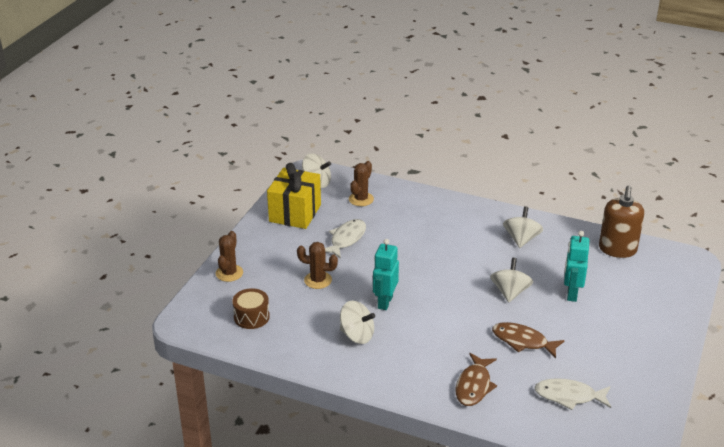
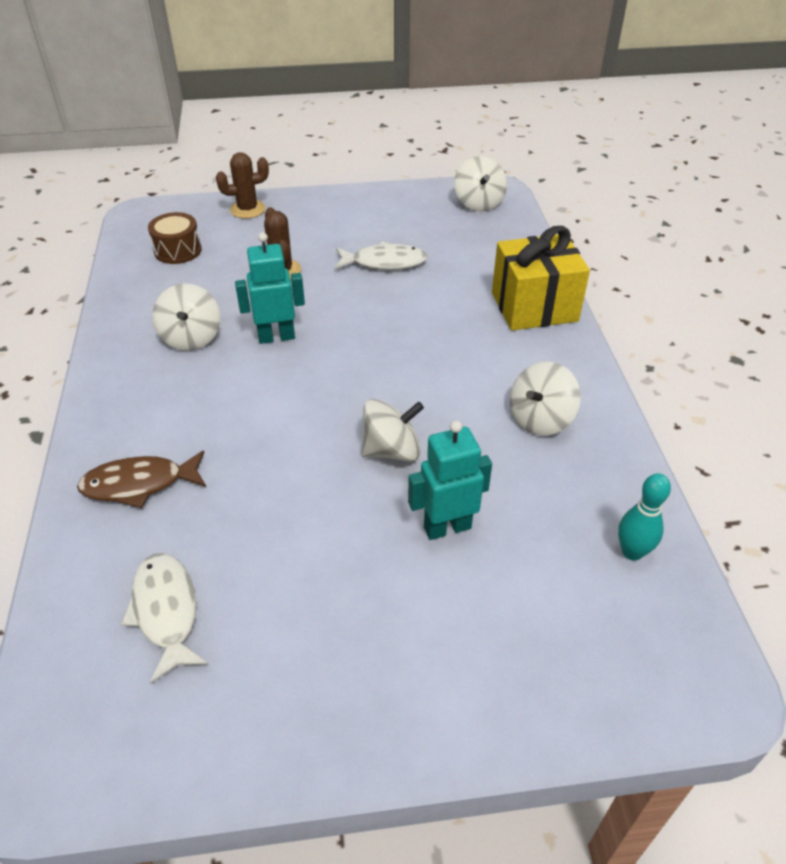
camera: 60 degrees right, 10 degrees up
yellow gift [267,163,321,229] -> yellow gift moved to [492,226,590,331]
brown cactus [349,161,374,206] -> none
brown fish [492,322,565,358] -> none
white spinning top [503,206,543,248] -> white spinning top turned 150 degrees clockwise [510,362,581,436]
brown soap dispenser [599,186,644,258] -> turquoise bowling pin [618,473,671,561]

